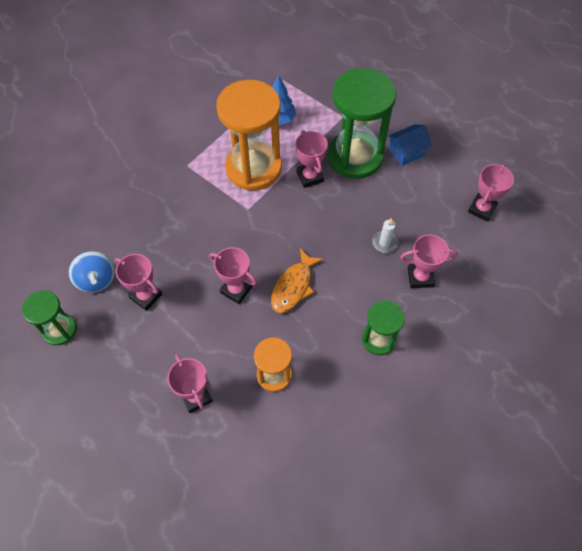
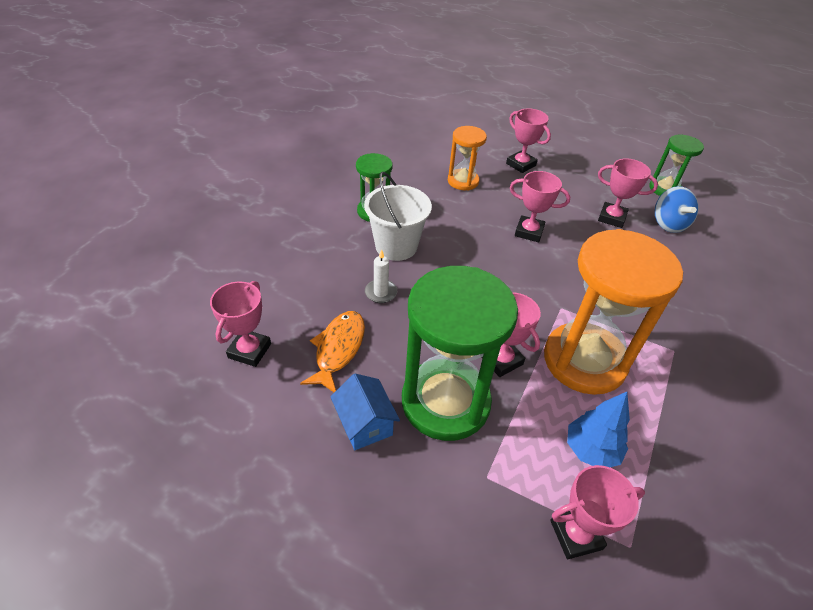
camera: 165 degrees right, 15 degrees down
blue spinning top [69,251,115,293] -> blue spinning top turned 150 degrees counterclockwise [655,186,699,233]
orange fish [271,248,324,313] -> orange fish moved to [300,311,365,392]
blue house [388,124,432,166] -> blue house turned 75 degrees counterclockwise [330,373,400,450]
pink trophy [400,234,457,288] -> pink trophy moved to [550,465,645,559]
none -> white bucket [364,172,432,261]

